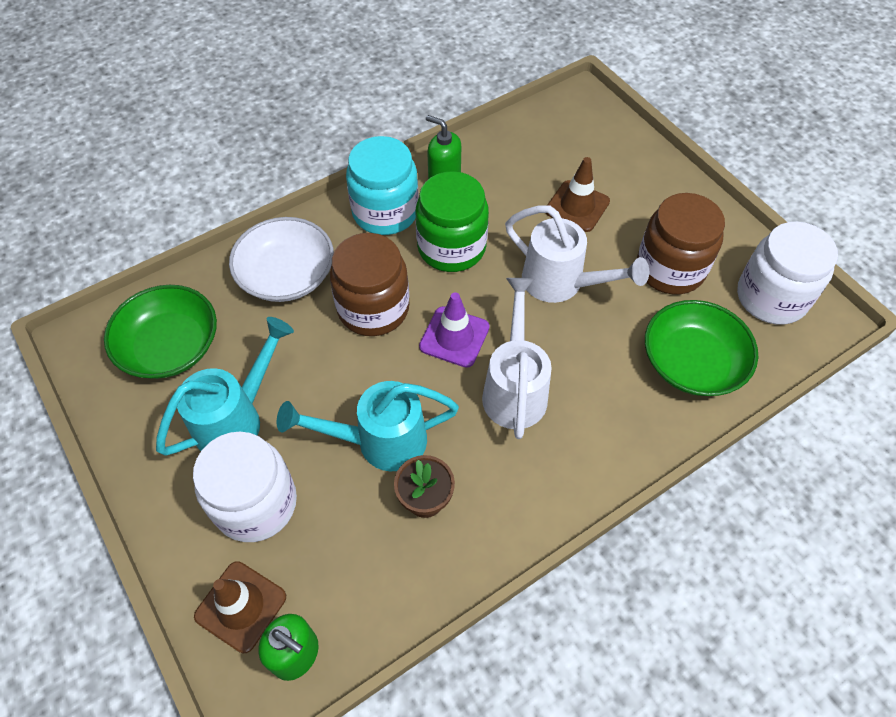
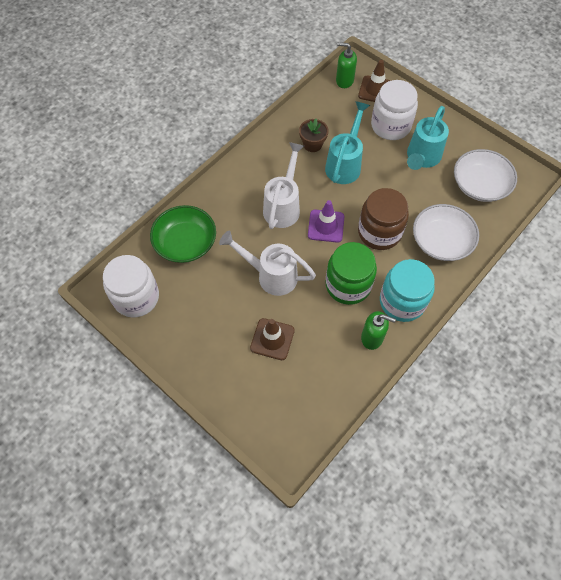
camera: 165 degrees right, 5 degrees up
green bowl [104,285,217,379] -> white bowl [454,149,517,202]
turquoise watering can [277,381,459,471] -> turquoise watering can turned 45 degrees counterclockwise [325,101,370,184]
white watering can [482,278,552,439] -> white watering can turned 150 degrees counterclockwise [263,142,304,229]
brown jar [637,193,725,295] -> none

